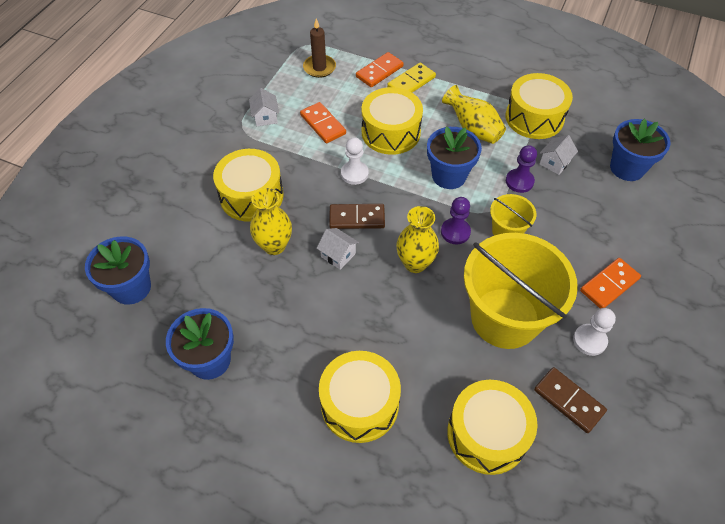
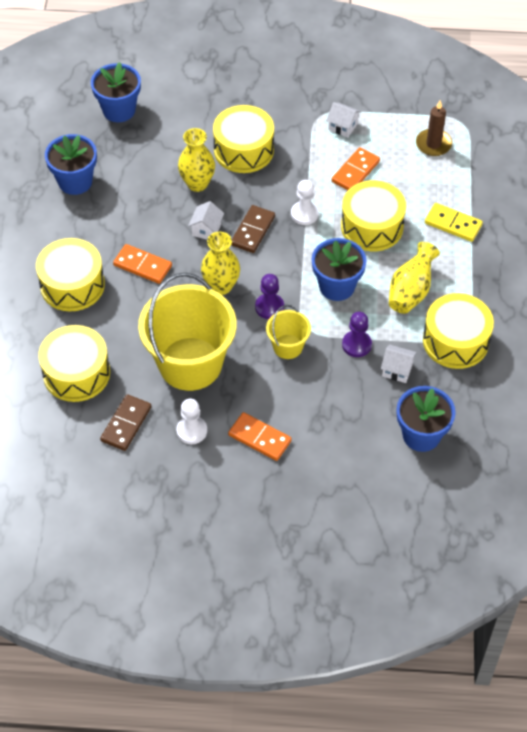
camera: 70 degrees right, 0 degrees up
white house [249,88,279,126] -> white house turned 60 degrees clockwise [326,102,361,138]
brown domino [329,204,385,229] -> brown domino turned 45 degrees clockwise [231,205,275,253]
orange domino [356,52,404,87] -> orange domino moved to [113,244,172,284]

